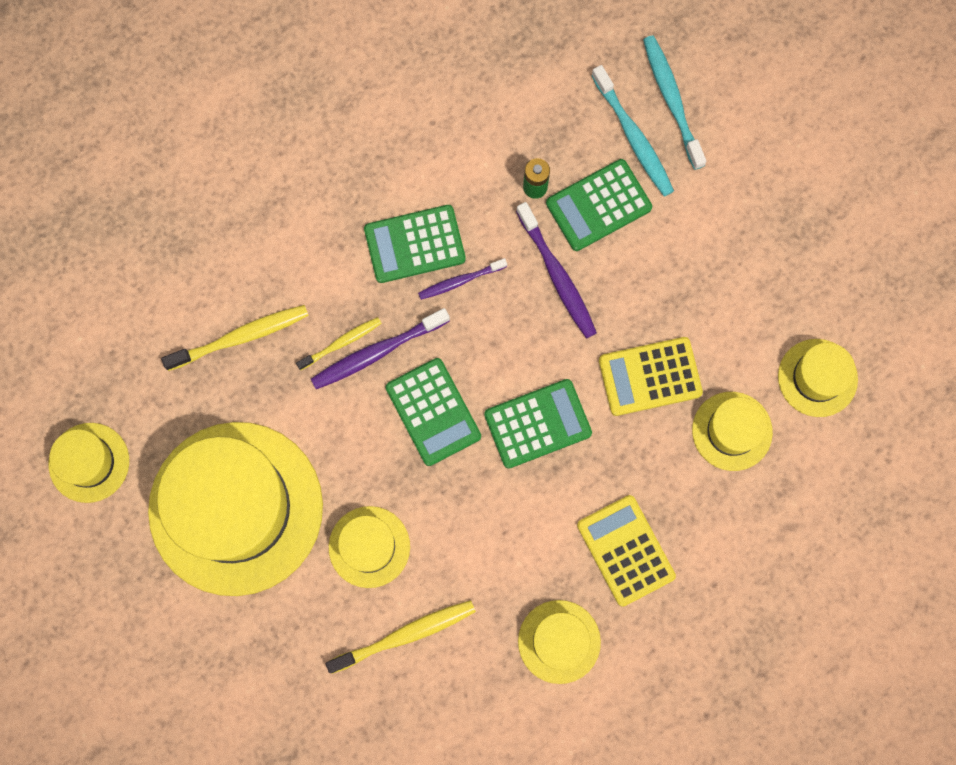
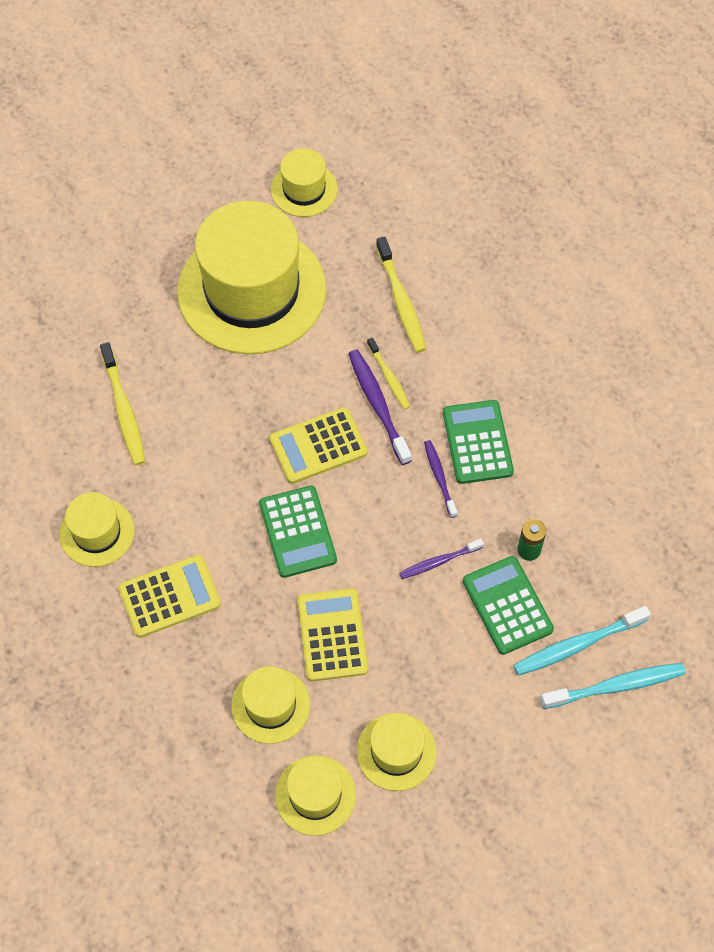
camera: 95 degrees right, 15 degrees down
yellow hat [329,506,410,588] -> yellow hat moved to [357,713,436,791]
green calculator [386,358,481,466] -> yellow calculator [270,407,368,484]
purple toothbrush [516,202,597,338] -> purple toothbrush [399,539,484,579], size x0.62

